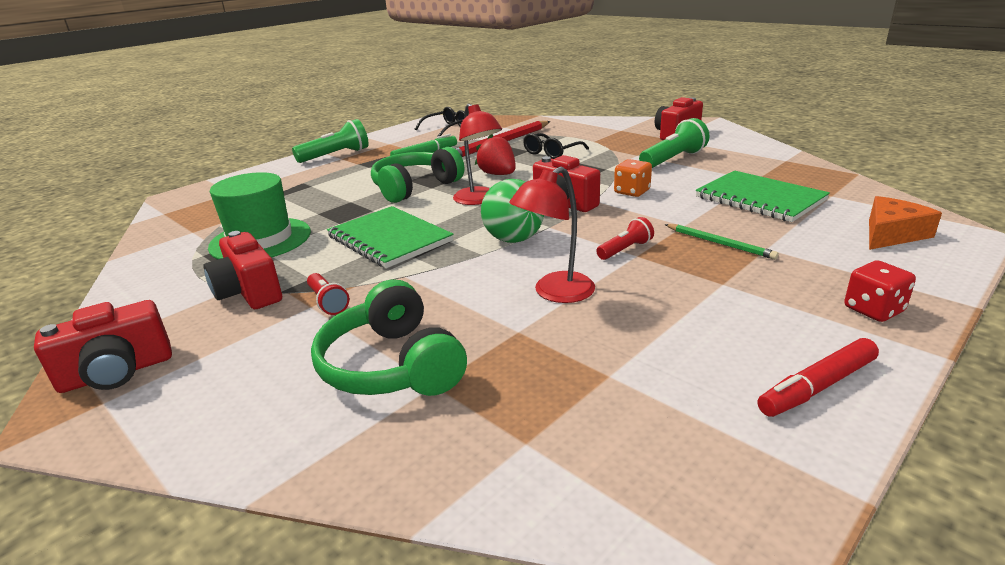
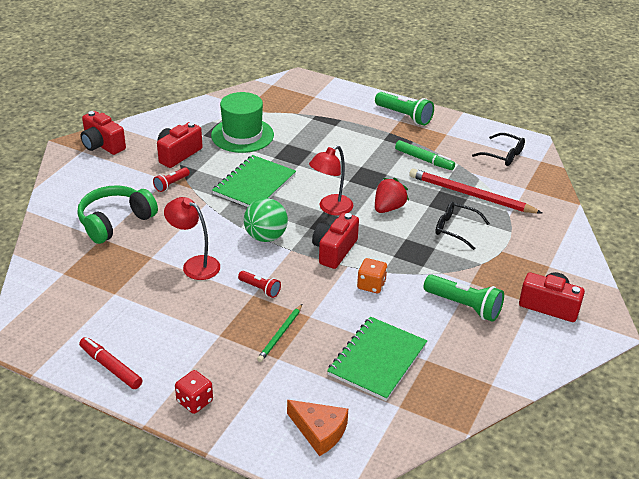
camera: 70 degrees right, 10 degrees up
green headphones [371,147,464,203] -> none

